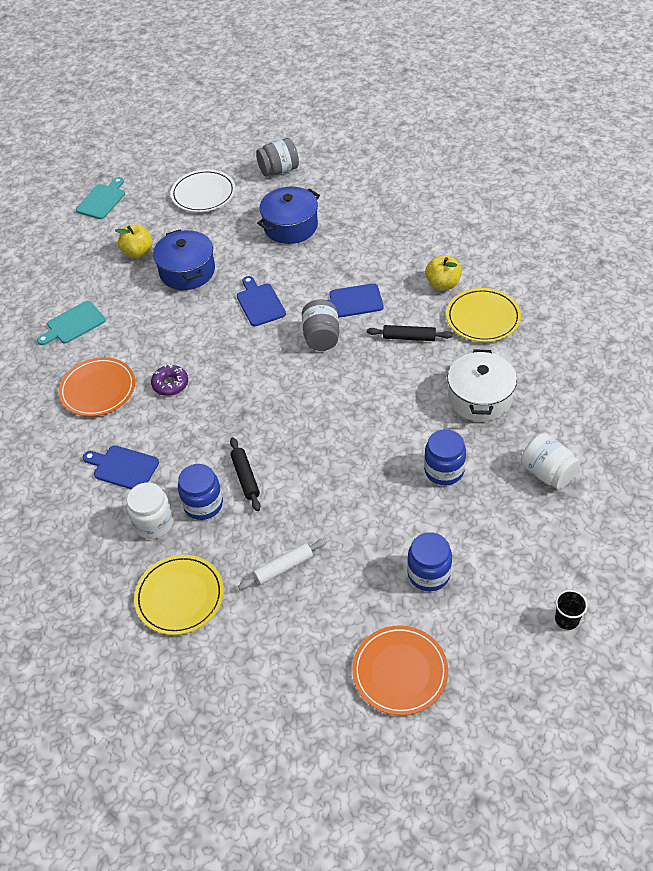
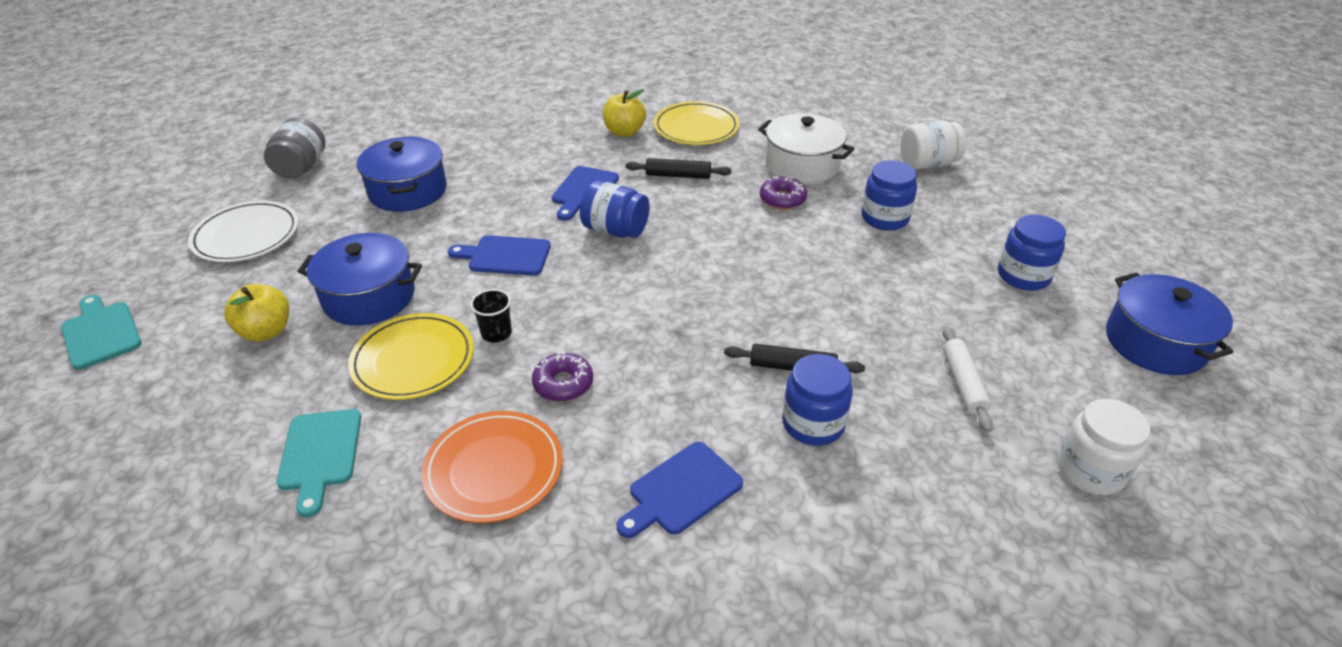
camera: 65 degrees left, 10 degrees down
white jar [127,482,174,539] -> white jar moved to [1057,399,1151,495]
yellow plate [134,555,224,635] -> yellow plate moved to [348,313,474,400]
grey jar [302,299,340,351] -> blue jar [580,180,649,238]
orange plate [352,625,448,715] -> blue pot [1106,272,1233,375]
black rolling pin [367,325,452,341] -> black rolling pin turned 60 degrees clockwise [626,158,732,179]
black cup [555,590,588,630] -> black cup moved to [470,289,512,343]
none -> purple donut [760,176,807,210]

